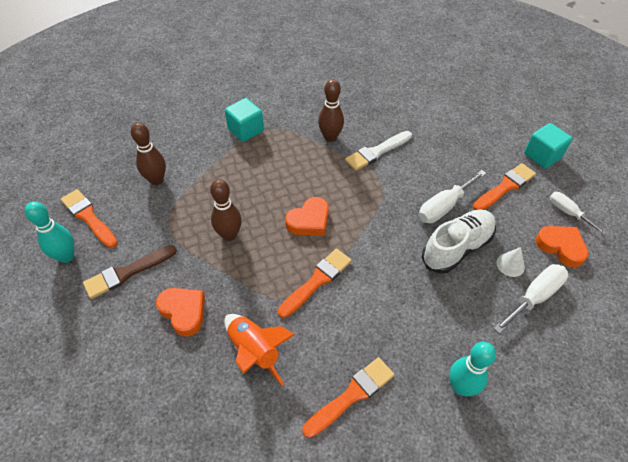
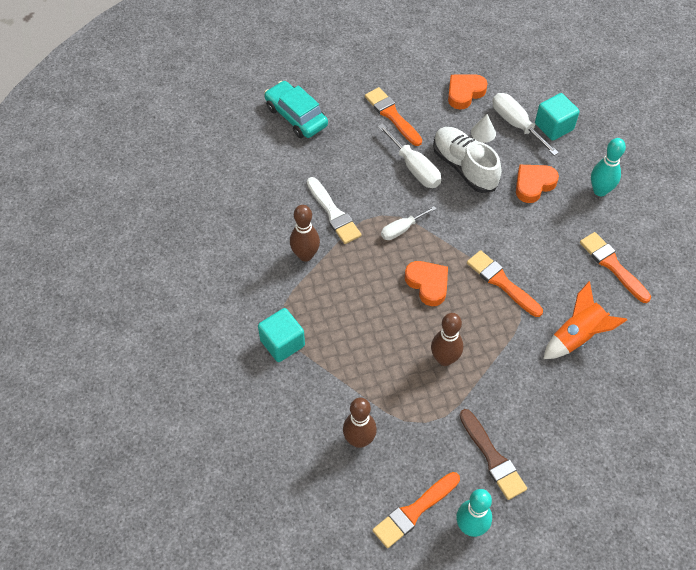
camera: 85 degrees left, 5 degrees up
orange heart [156,288,205,337] -> orange heart moved to [516,165,559,203]
turquoise cube [524,123,572,168] -> turquoise cube moved to [535,93,580,141]
white screwdriver [549,192,607,235] -> white screwdriver moved to [381,206,436,240]
none -> turquoise car [264,81,328,138]

